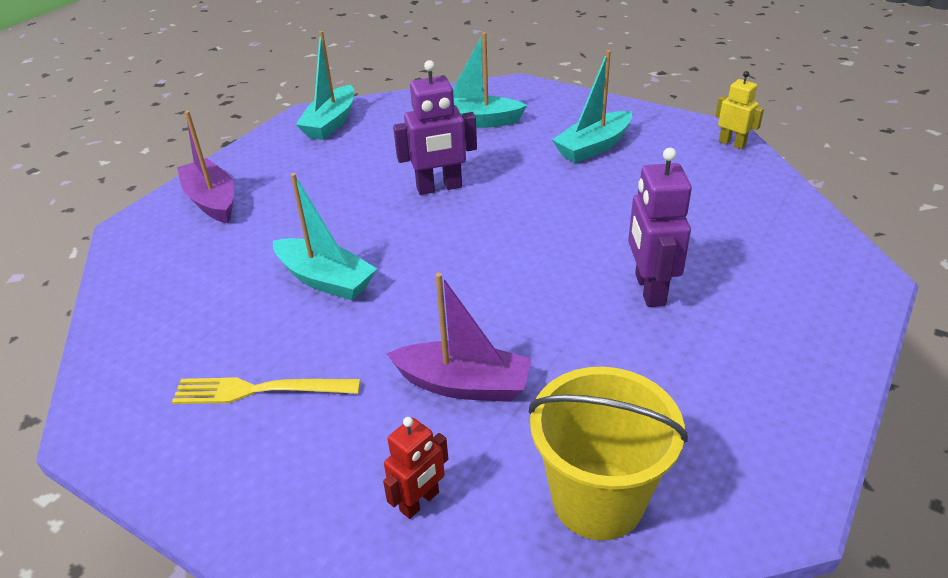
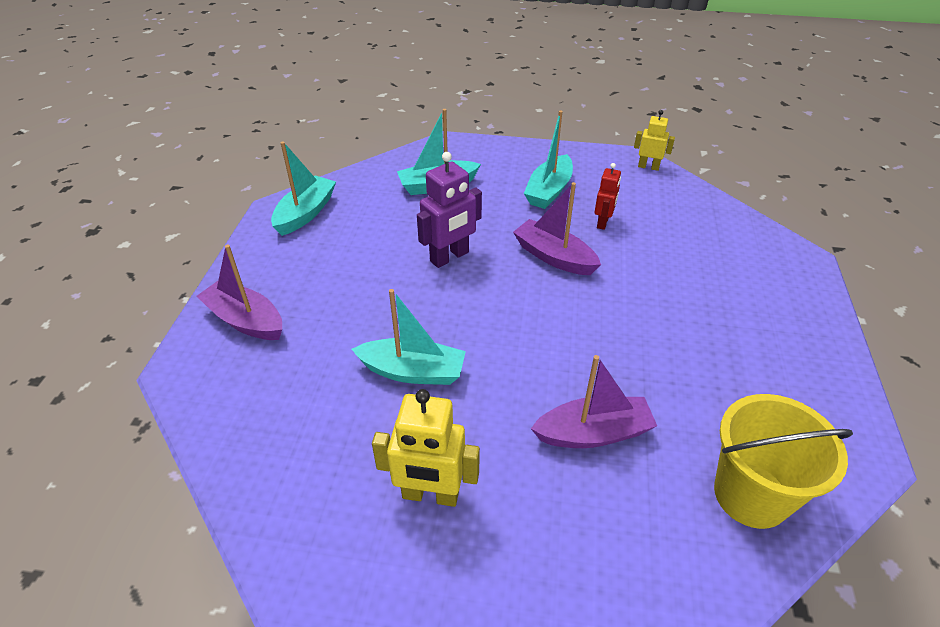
camera: 25 degrees left, 5 degrees up
yellow fork [172,377,361,404] -> yellow robot [372,389,480,507]
turquoise boat [296,31,354,140] -> turquoise boat turned 150 degrees counterclockwise [271,141,336,236]
red robot [383,417,448,519] -> red robot moved to [595,163,621,230]
purple robot [628,148,692,307] -> none
none -> purple boat [513,182,601,275]

